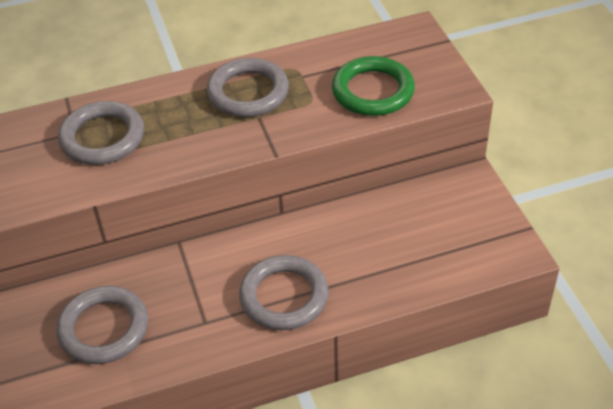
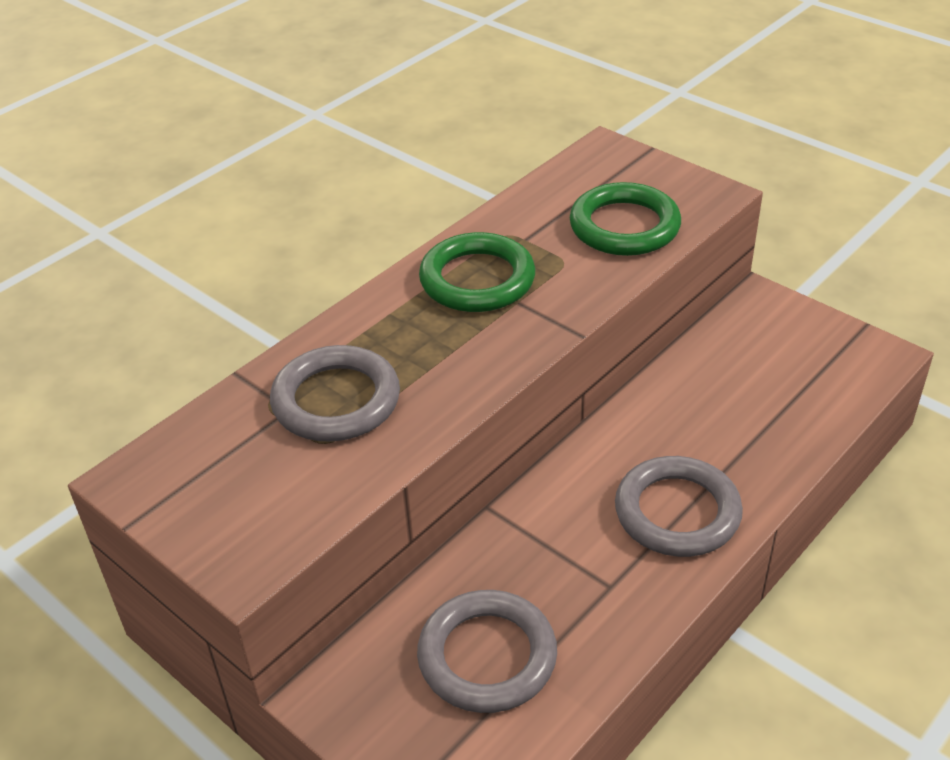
camera: 30 degrees left, 5 degrees down
grey ring [207,58,289,117] -> green ring [419,232,535,312]

